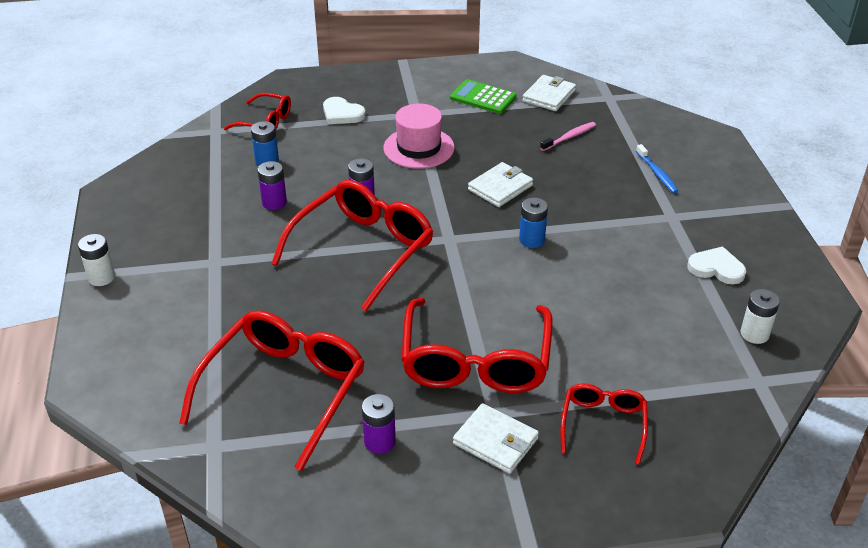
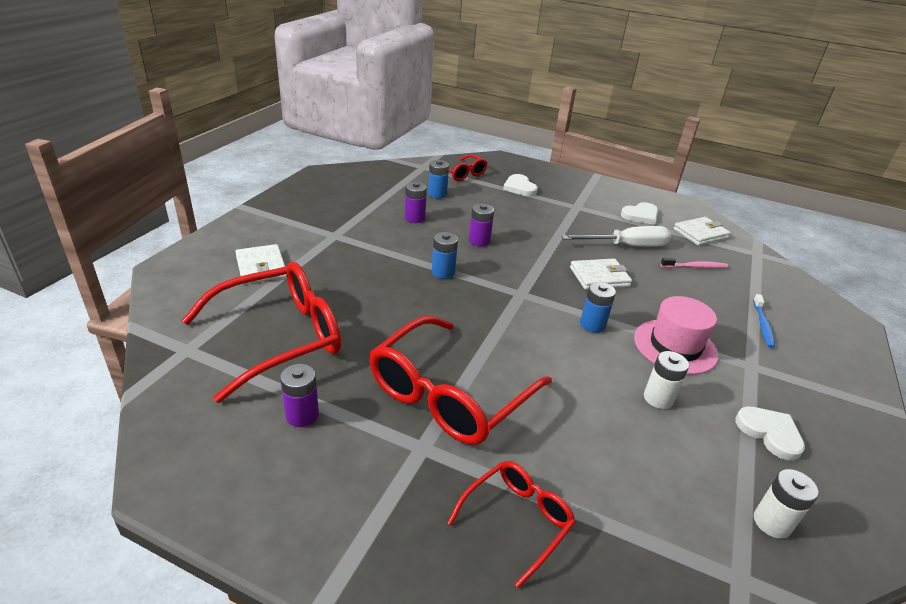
camera: 30 degrees right, 5 degrees down
white battery [78,234,115,286] -> white battery moved to [644,351,689,409]
red glasses [271,180,433,311] -> blue battery [432,232,458,279]
pink hat [384,104,455,169] -> pink hat moved to [634,296,718,375]
green calculator [450,79,516,114] -> white heart [621,202,658,225]
white wallet [453,403,539,474] -> white wallet moved to [235,244,287,284]
none -> white screwdriver [561,226,671,247]

